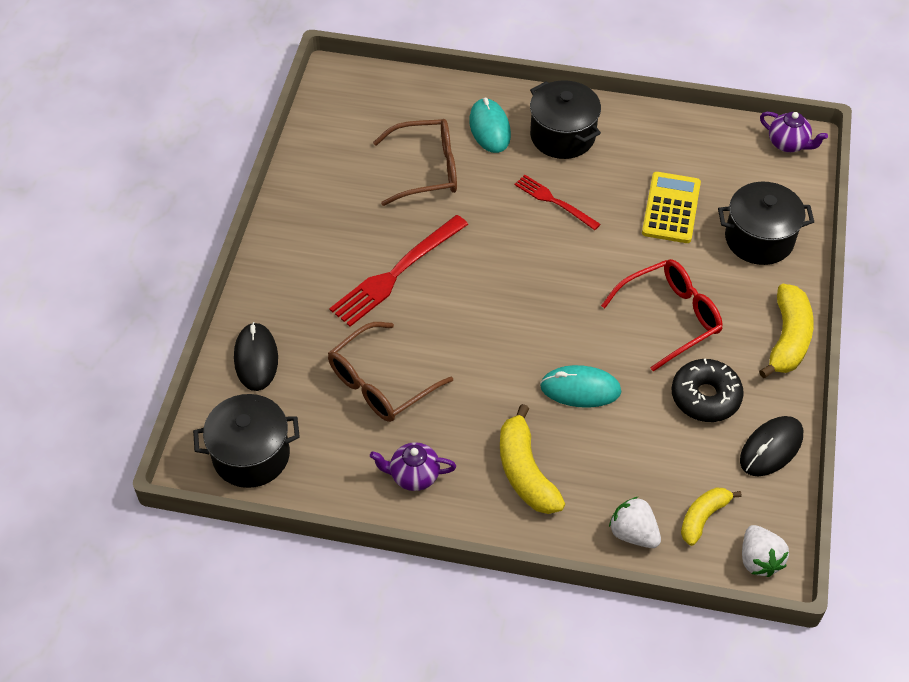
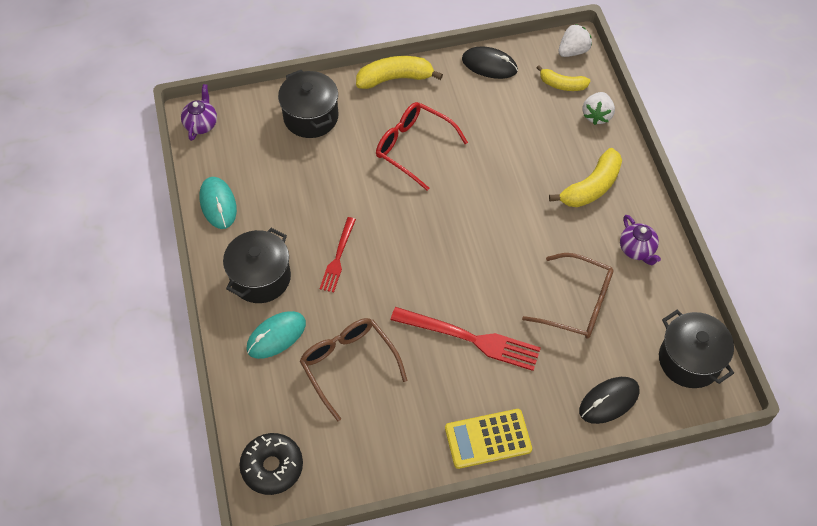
camera: 115 degrees left, 5 degrees up
turquoise mouse [540,365,622,408] -> turquoise mouse moved to [199,177,237,229]
yellow calculator [642,172,701,243] -> yellow calculator moved to [445,409,532,469]
black donut [672,359,744,422] -> black donut moved to [239,433,303,495]

